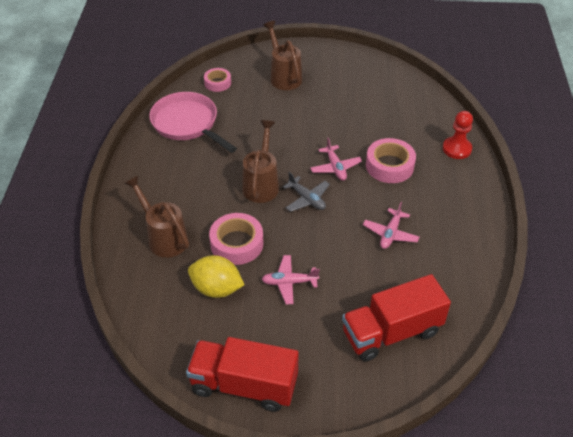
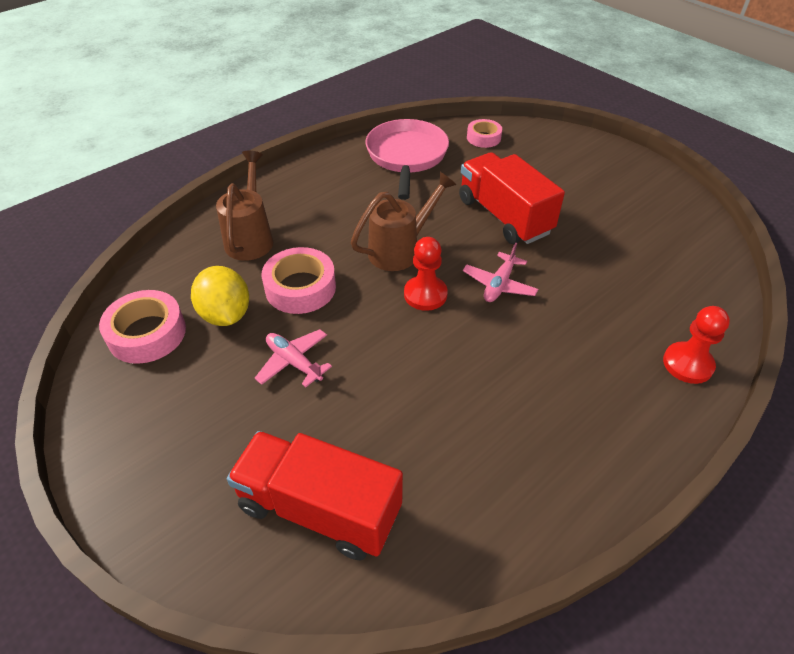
camera: 45 degrees right, 0 degrees up
red truck [186,337,299,412] -> red truck moved to [459,152,565,244]
brown watering can [263,21,302,90] -> none
grey plane [283,172,330,212] -> red pawn [404,237,448,311]
pink plane [363,202,420,249] -> none
pink tape [366,138,416,183] -> pink tape moved to [99,290,186,364]

